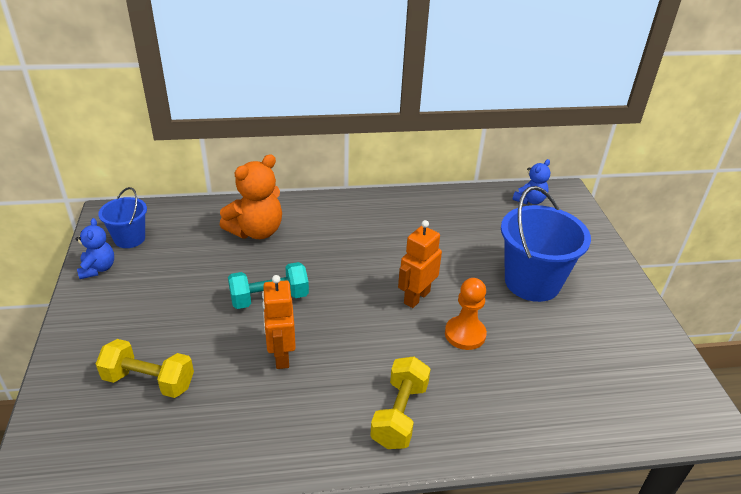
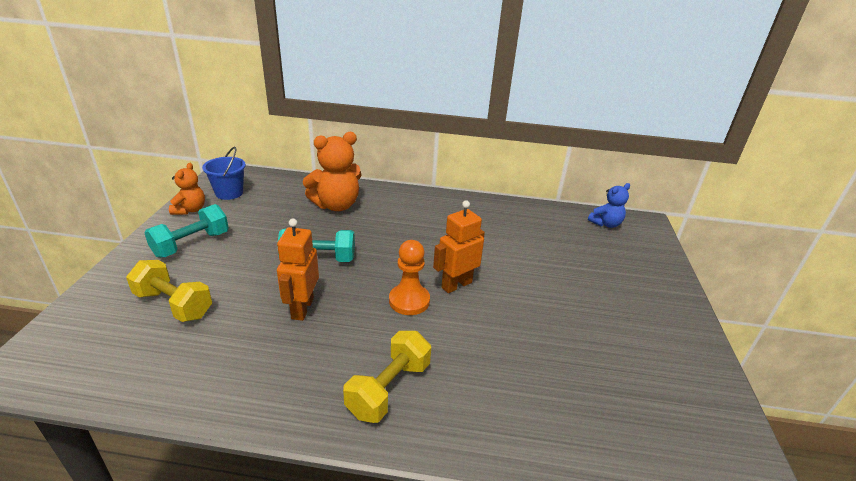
camera: 15 degrees right, 5 degrees down
blue teddy bear [76,218,114,279] -> orange teddy bear [169,163,205,215]
orange pawn [445,278,487,350] -> orange pawn moved to [389,240,430,315]
blue bucket [501,186,591,302] -> none
none -> turquoise dumbbell [144,204,229,258]

